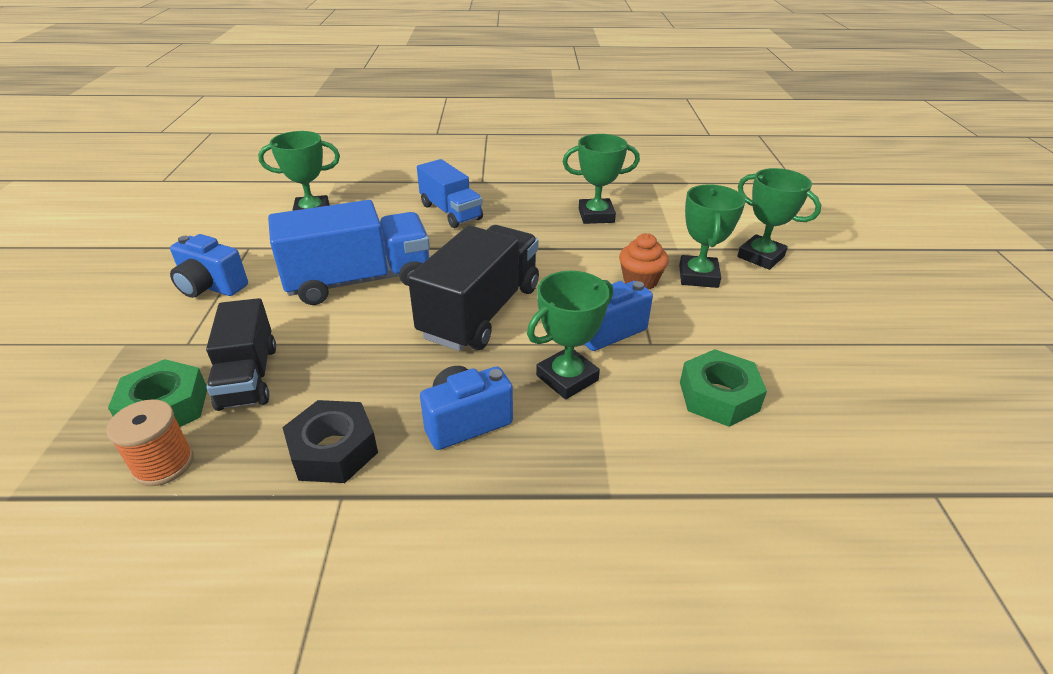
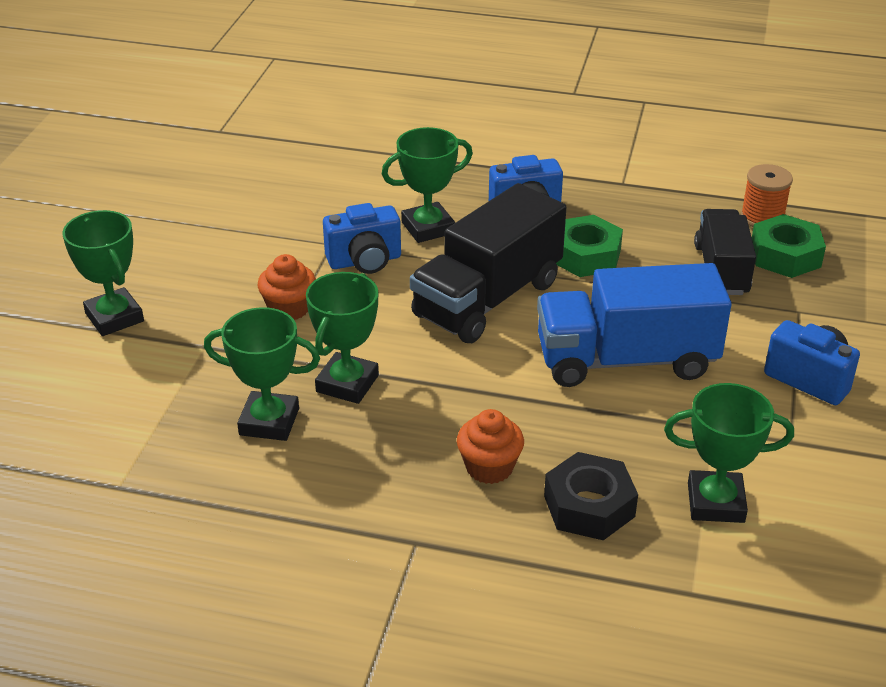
camera: 165 degrees left, 0 degrees up
black nut [282,400,378,483] -> black nut moved to [544,452,638,540]
blue truck [417,159,483,228] -> orange cupcake [457,409,524,484]
green trophy [679,184,745,288] -> green trophy moved to [306,272,379,404]
green nut [680,349,767,427] -> green nut moved to [556,215,623,277]

